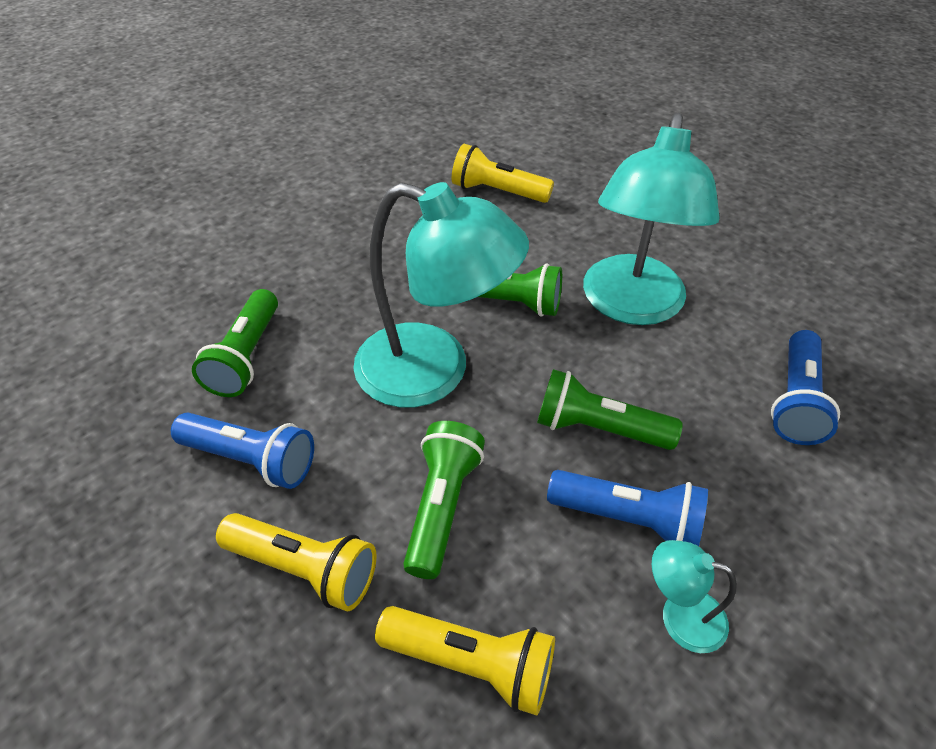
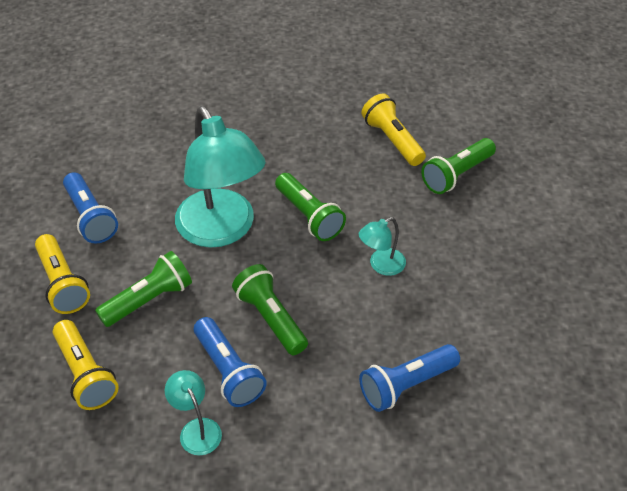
camera: 40 degrees right, 0 degrees up
green flashlight [192,289,278,397] -> green flashlight moved to [421,138,496,194]
turquoise lamp [583,112,720,325] -> turquoise lamp [359,217,406,276], size x0.44

